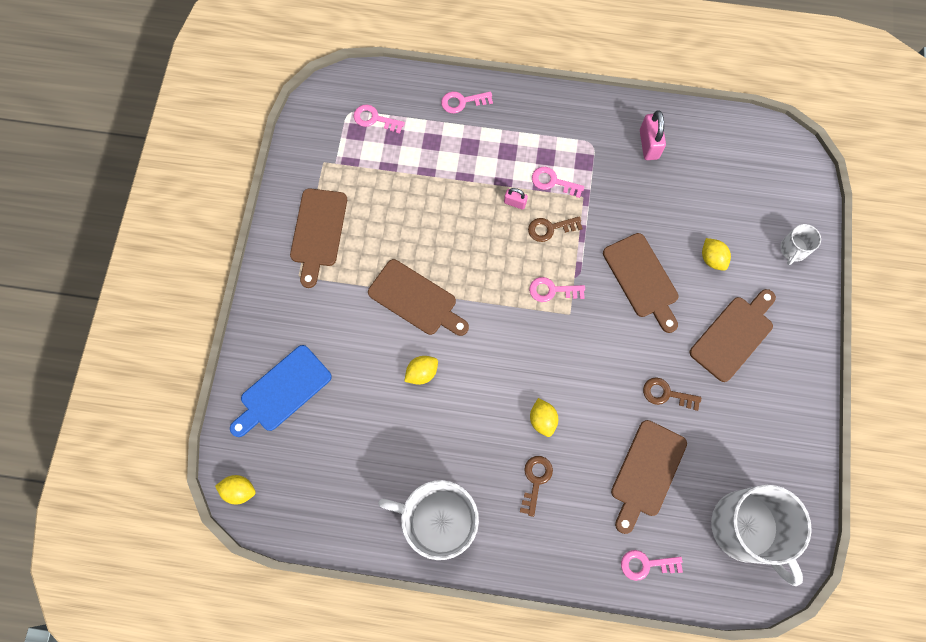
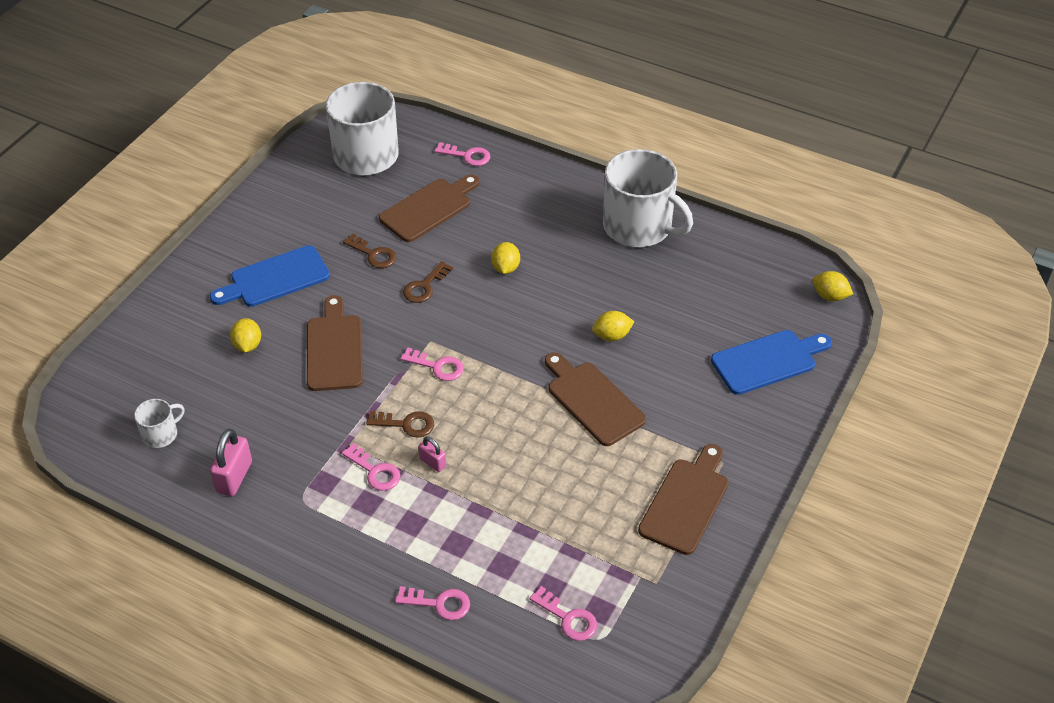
camera: 160 degrees left, 25 degrees down
brown key [520,456,553,517] -> brown key moved to [403,261,453,303]
brown cutting board [690,289,776,382] -> blue cutting board [210,245,330,307]
white mug [780,224,821,265] -> white mug moved to [134,399,184,448]

